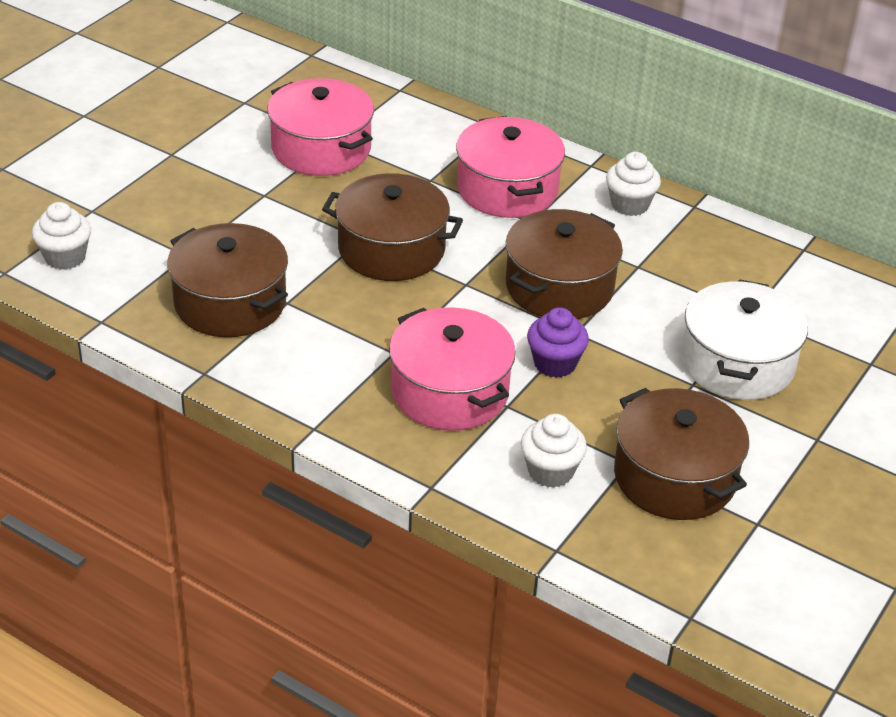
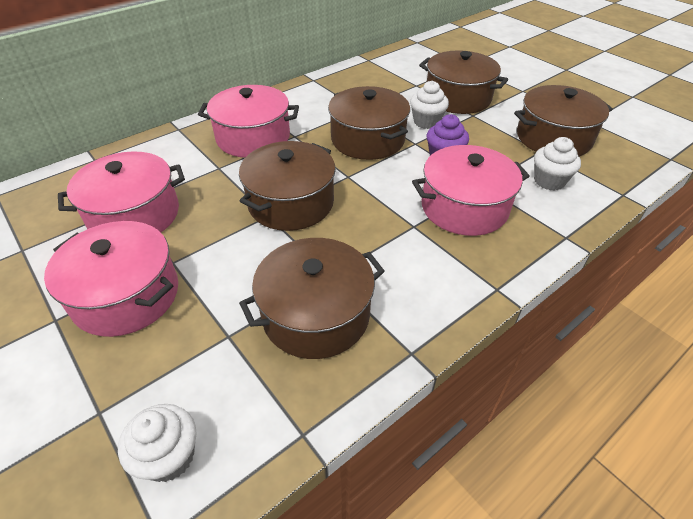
camera: 70 degrees left, 5 degrees up
white cupcake [606,152,661,216] -> white cupcake moved to [410,81,449,129]
white pot [681,279,808,400] -> brown pot [419,50,508,114]
none -> pink pot [44,221,178,337]

